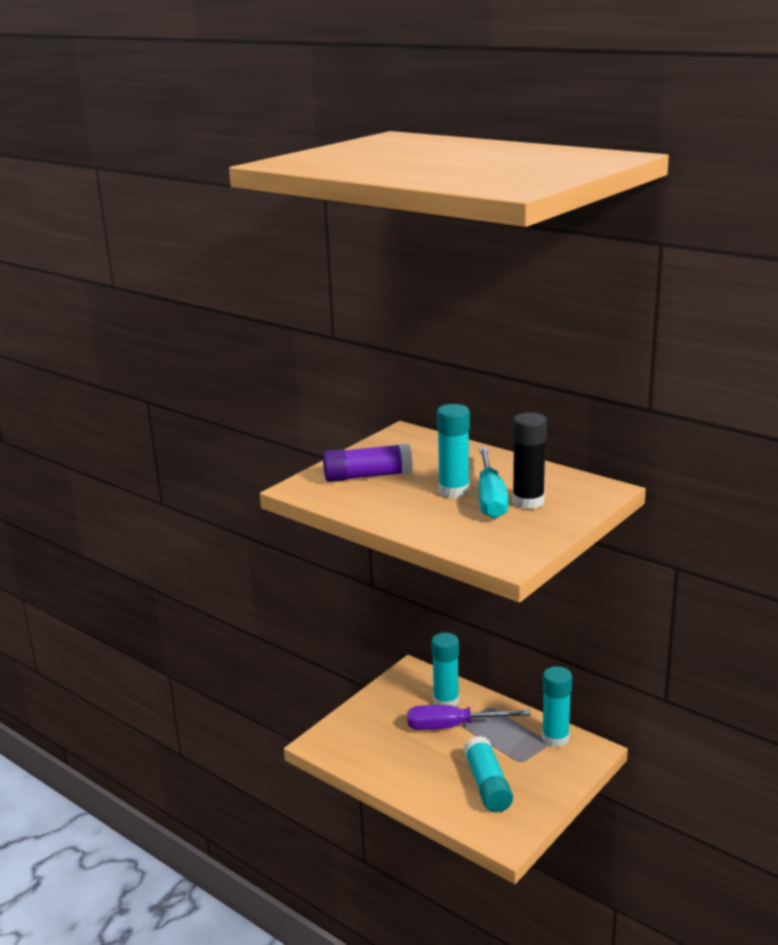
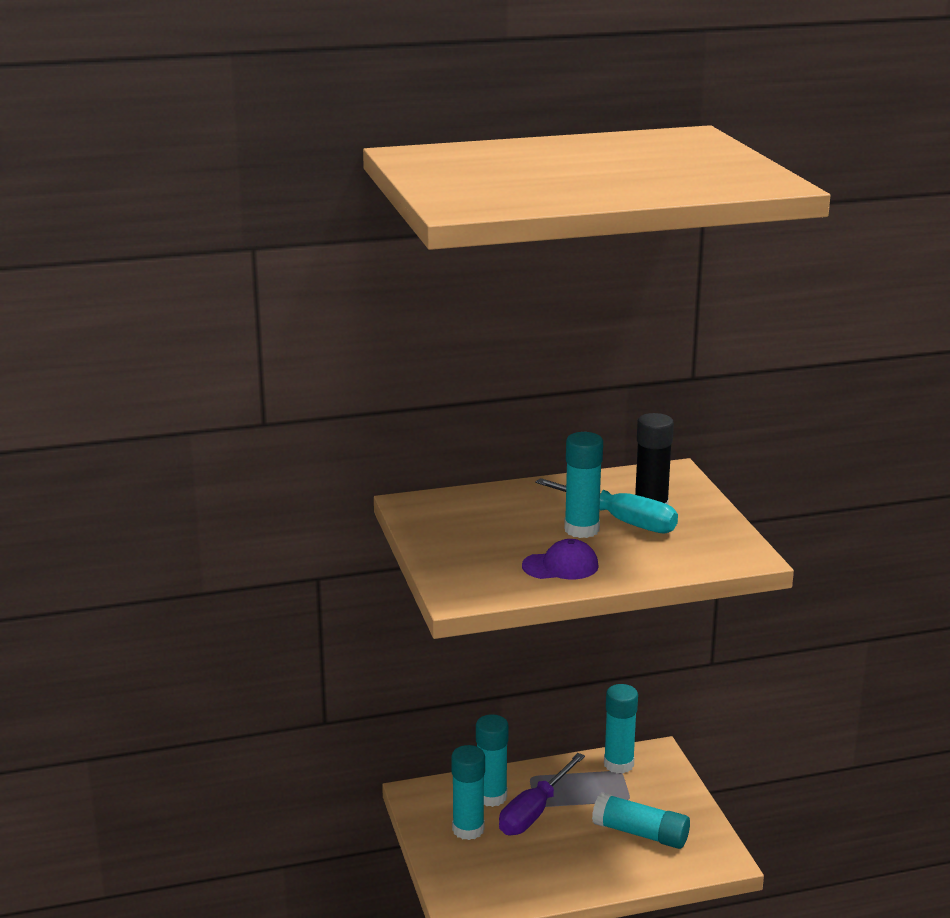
camera: 55 degrees left, 0 degrees up
purple glue stick [323,444,413,482] -> none
none -> turquoise glue stick [451,745,485,840]
none -> purple cap [522,539,599,579]

